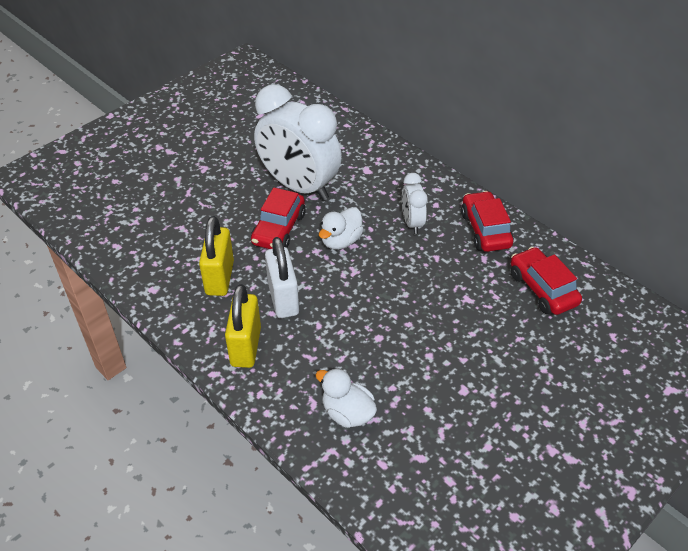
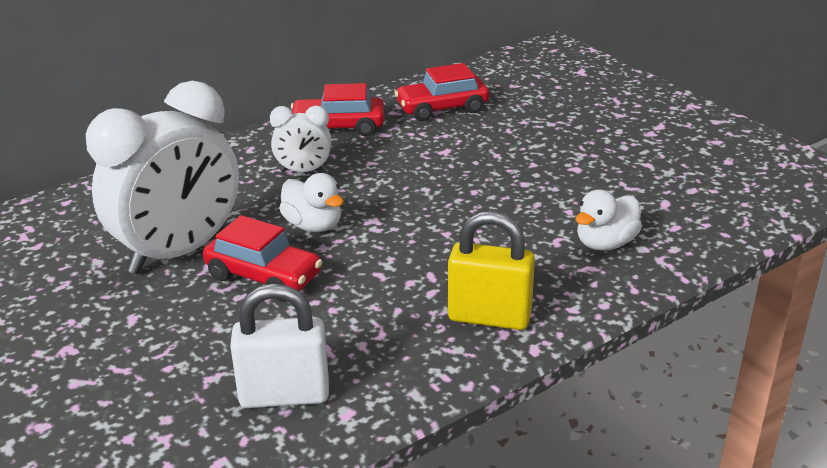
camera: 80 degrees left, 15 degrees down
yellow padlock [199,216,234,296] -> none
white padlock [265,237,299,318] -> white padlock moved to [230,284,329,408]

